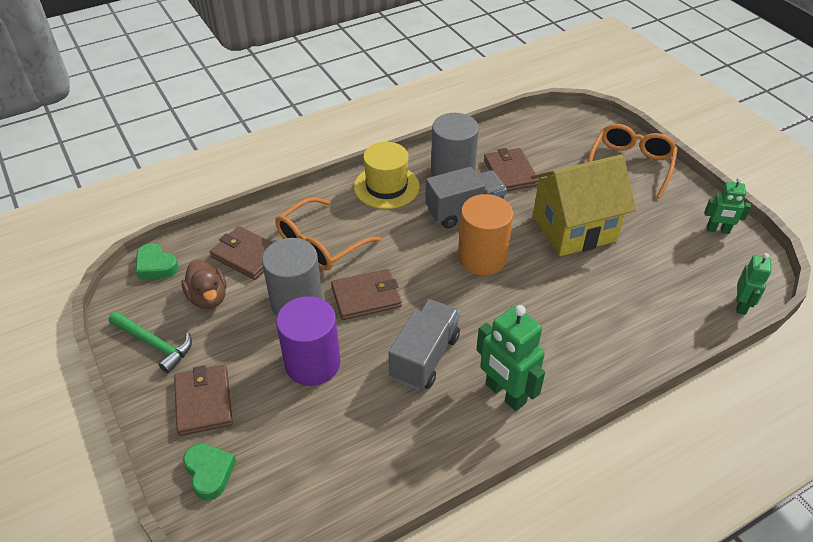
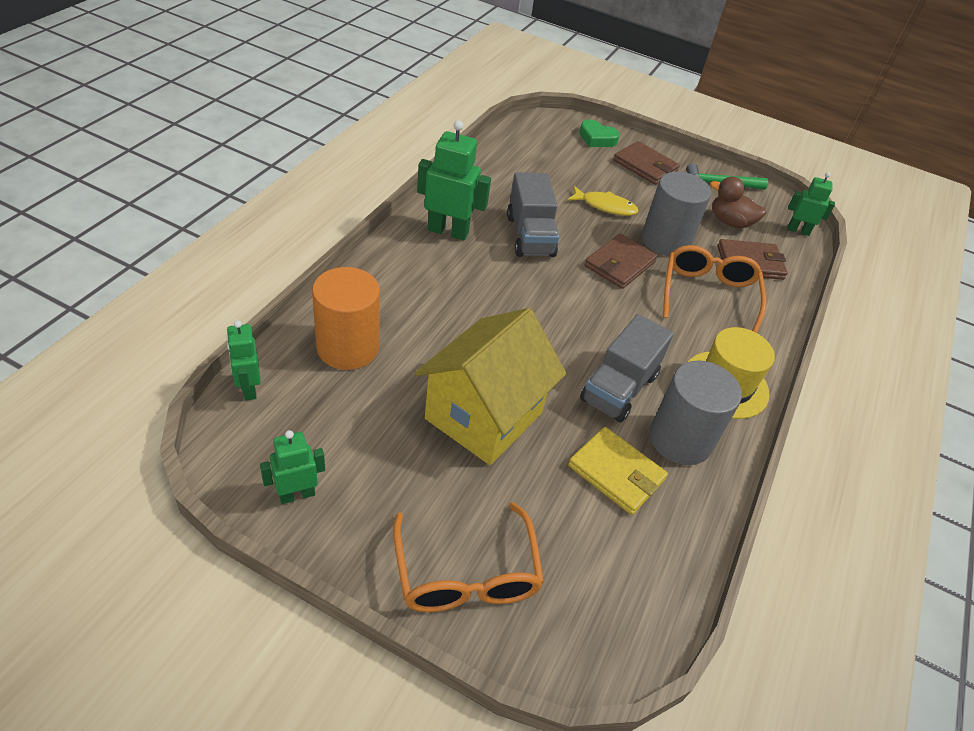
camera: 140 degrees right, 0 degrees up
green heart [136,243,179,279] -> green robot [788,172,835,236]
purple cylinder [276,296,340,386] -> yellow fish [567,186,639,216]
orange cylinder [458,194,513,275] -> orange cylinder moved to [312,267,380,370]
brown wallet [484,148,539,191] -> yellow wallet [568,427,668,515]

